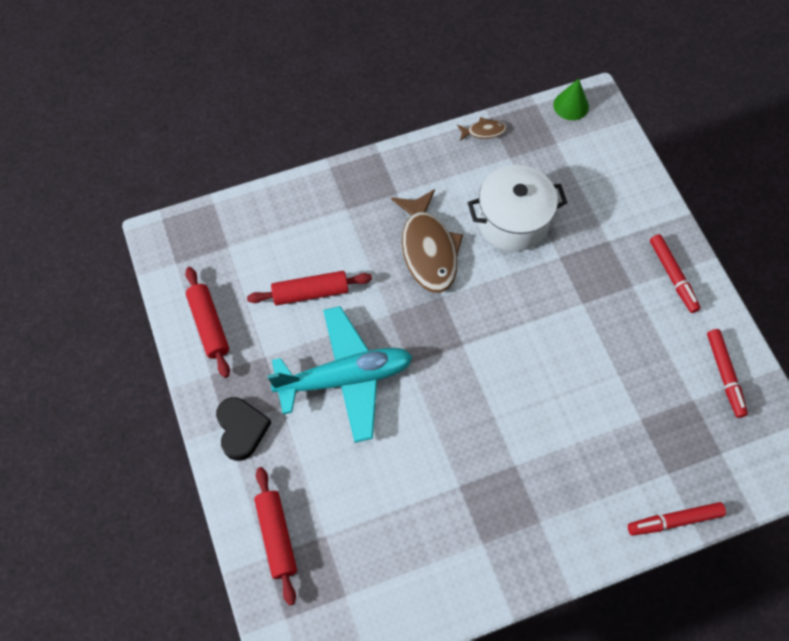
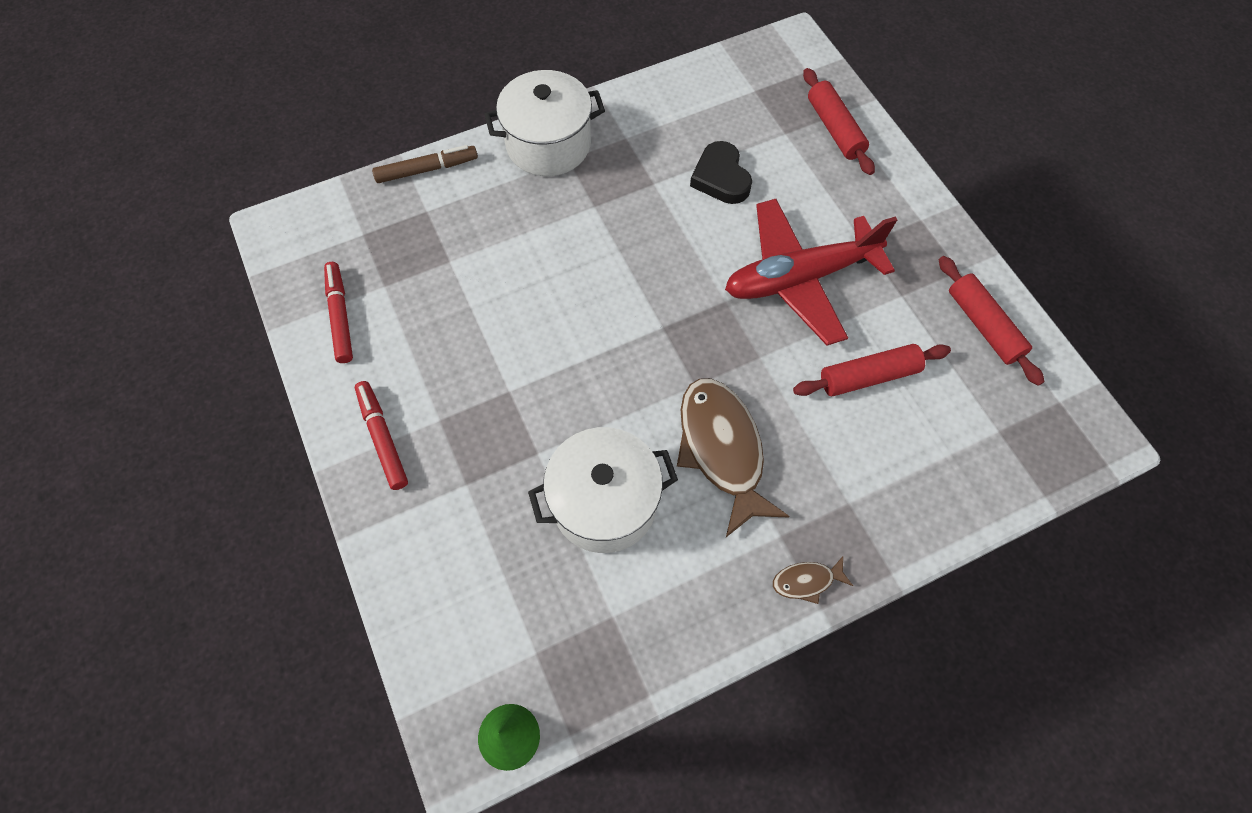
camera: 175 degrees right, 0 degrees up
black heart [216,397,271,461] -> black heart moved to [690,141,752,204]
turquoise plane [267,306,413,443] -> red plane [725,199,897,346]
brown fish [457,117,507,141] -> brown fish moved to [773,556,853,604]
red marker [628,502,726,536] -> brown marker [372,145,478,183]
none -> white pot [484,70,605,176]

